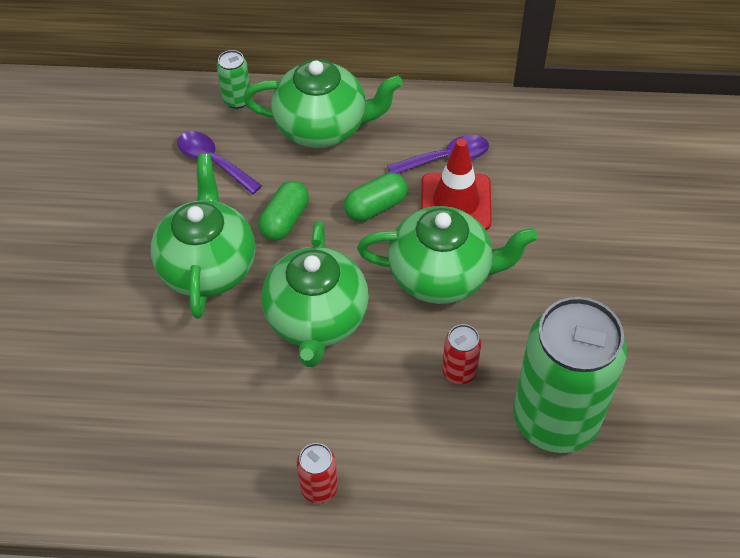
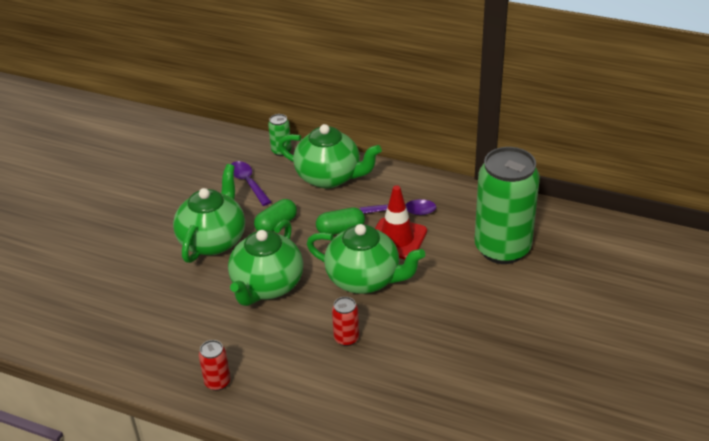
camera: 20 degrees right, 15 degrees down
green can [513,297,627,453] -> green can moved to [475,147,540,264]

